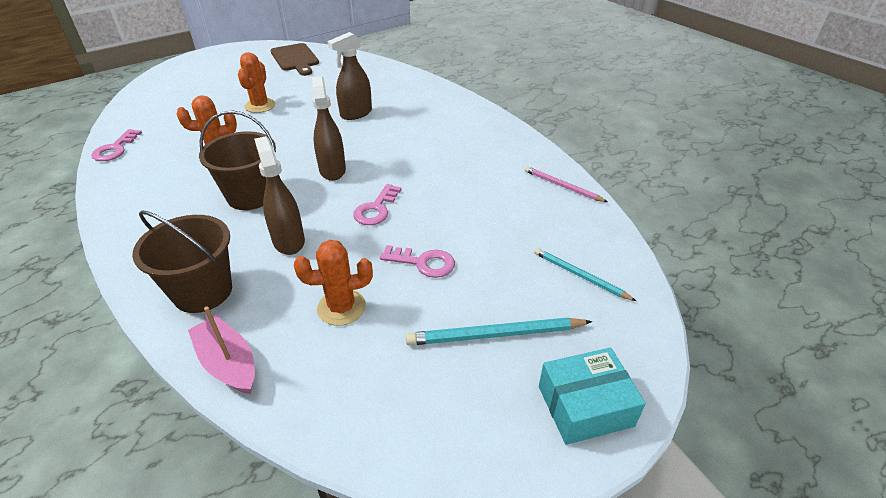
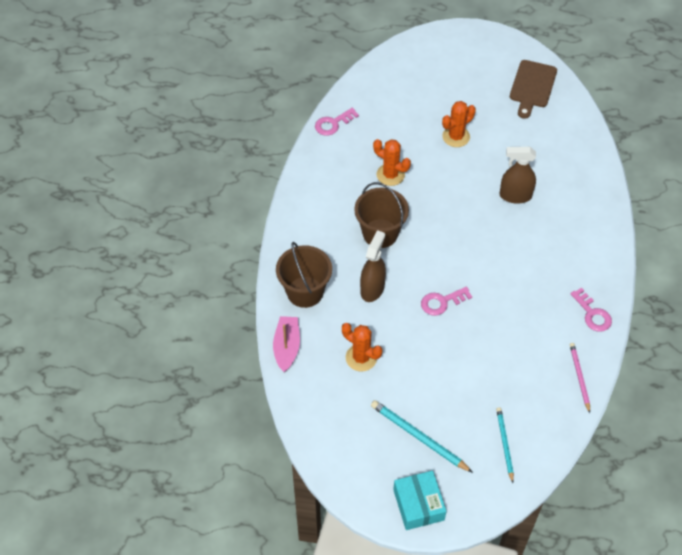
camera: 45 degrees right, 15 degrees up
brown spray bottle [312,76,346,181] -> none
pink key [380,245,455,278] -> pink key moved to [570,288,612,332]
turquoise box [539,348,646,445] -> turquoise box turned 45 degrees clockwise [393,471,447,530]

